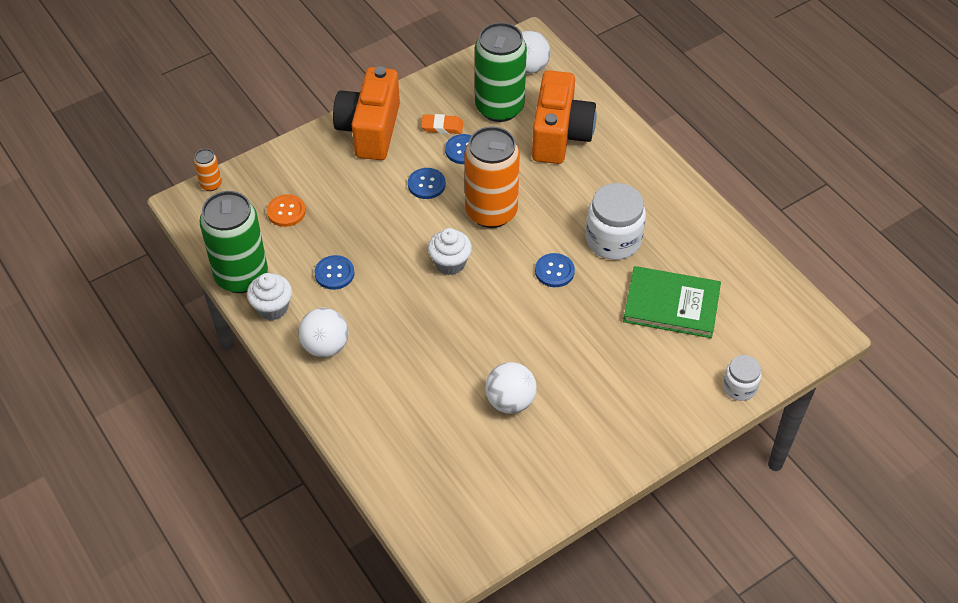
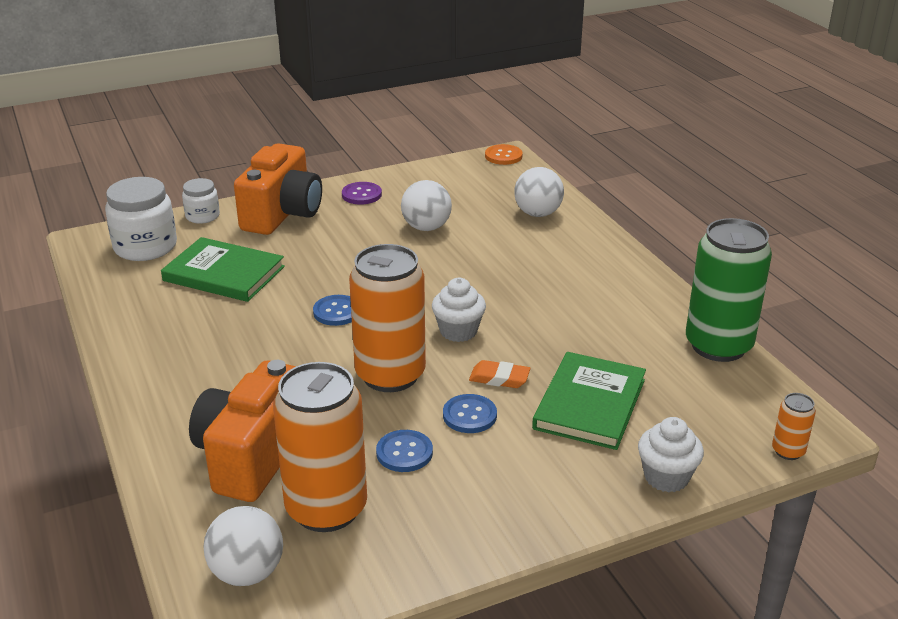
camera: 170 degrees left, 20 degrees down
white cupcake [247,273,292,320] -> white cupcake moved to [638,417,704,492]
orange button [267,194,306,227] -> orange button moved to [485,144,523,165]
white ball [298,307,349,357] -> white ball moved to [514,167,564,217]
blue button [314,255,355,290] -> none
orange camera [333,67,400,160] -> orange camera moved to [234,143,322,235]
orange eraser [421,114,463,134] -> orange eraser moved to [469,360,530,388]
green can [475,22,527,122] -> orange can [273,362,367,532]
white jar [586,183,646,260] -> white jar moved to [105,177,177,261]
none -> purple button [342,182,382,204]
none -> green book [532,352,646,450]

